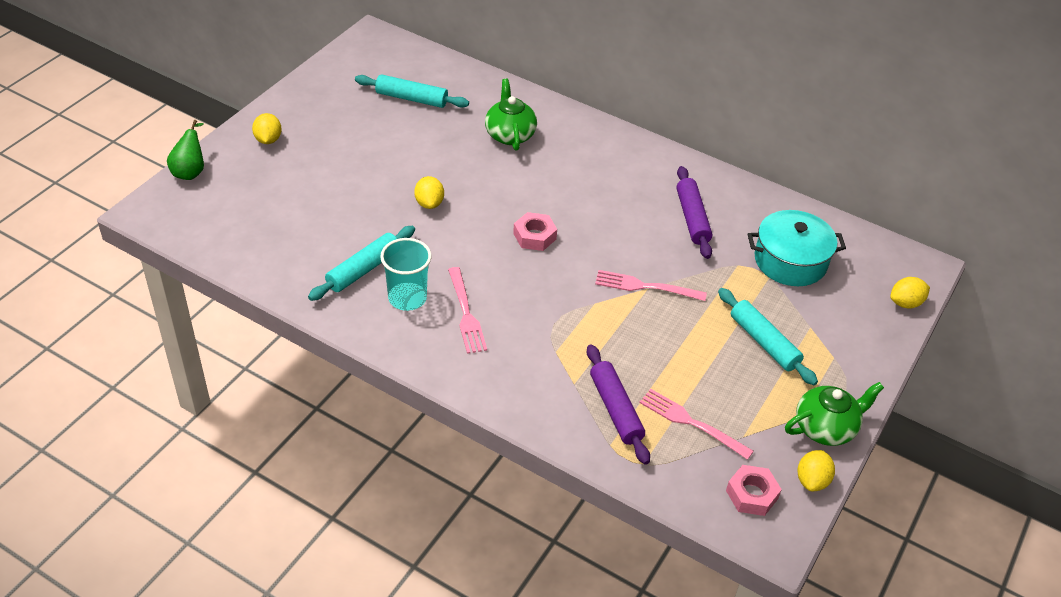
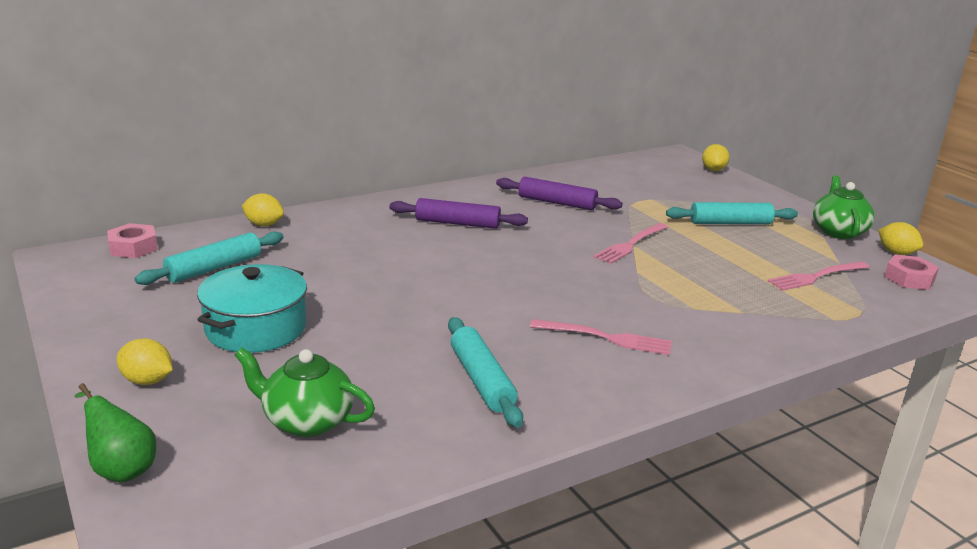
camera: 60 degrees left, 20 degrees down
turquoise cup [380,238,432,311] -> none
yellow lemon [414,176,444,209] -> yellow lemon moved to [242,193,284,226]
green teapot [485,79,537,151] -> green teapot moved to [235,348,375,437]
pink nut [513,212,557,251] -> pink nut moved to [107,223,158,258]
purple rolling pin [587,344,650,465] -> purple rolling pin moved to [389,198,528,229]
turquoise pot [748,210,846,286] -> turquoise pot moved to [197,264,307,353]

